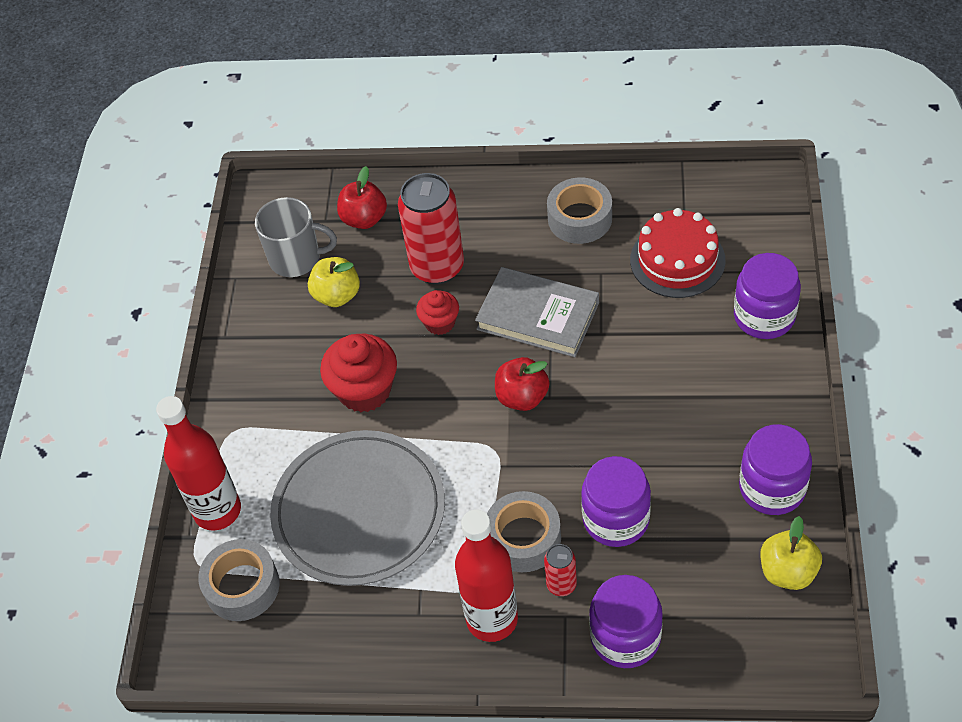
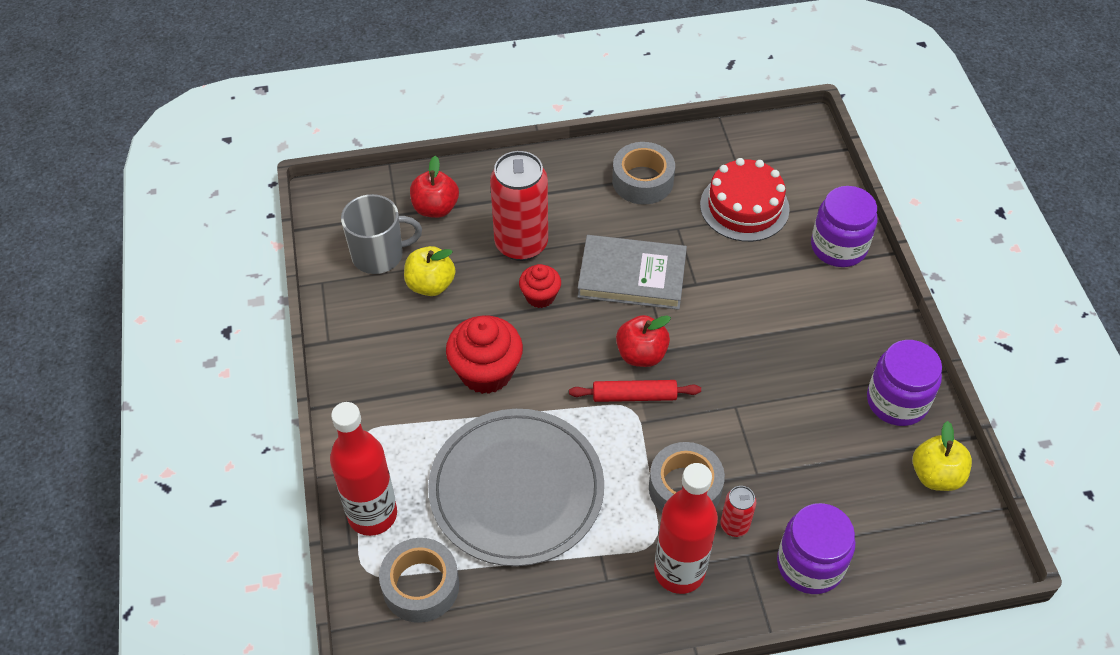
camera: 20 degrees left, 0 degrees up
purple jar [581,456,651,547] -> none
none -> red rolling pin [569,380,701,402]

